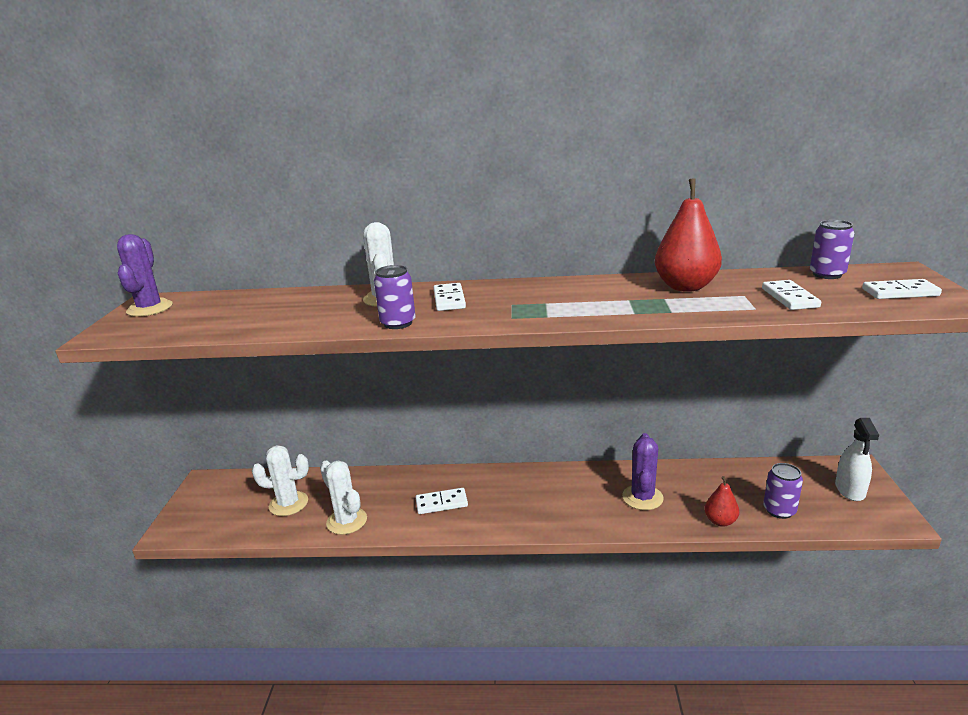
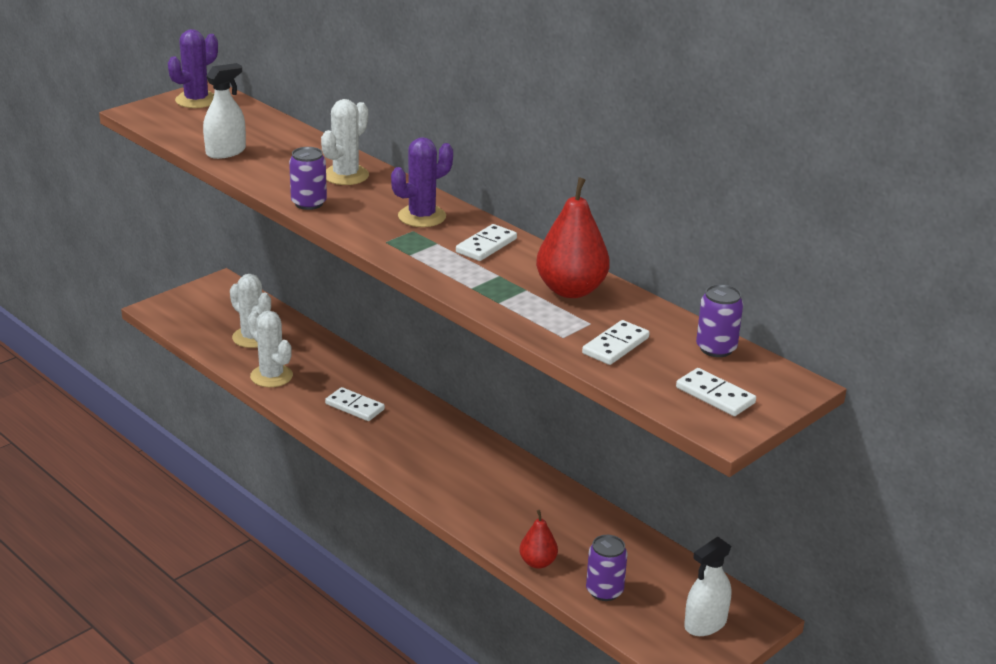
camera: 40 degrees right, 5 degrees up
white cactus [320,460,367,535] -> white cactus turned 45 degrees counterclockwise [248,311,293,387]
white domino [434,283,466,311] -> white domino moved to [456,224,517,261]
purple cactus [622,433,664,510] -> purple cactus moved to [391,137,453,227]
none -> white spray bottle [203,63,246,159]

